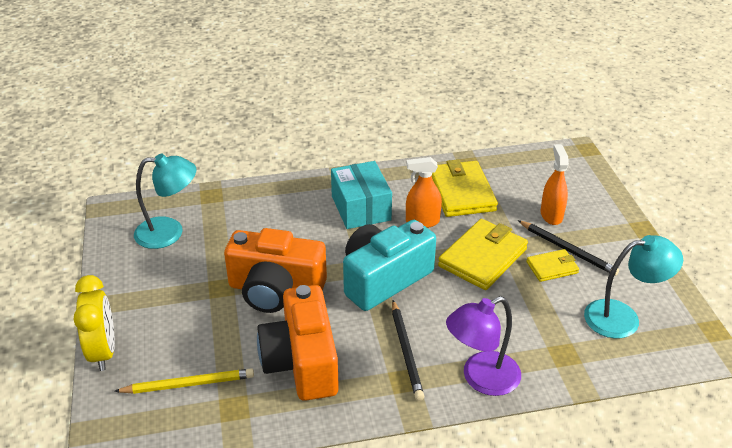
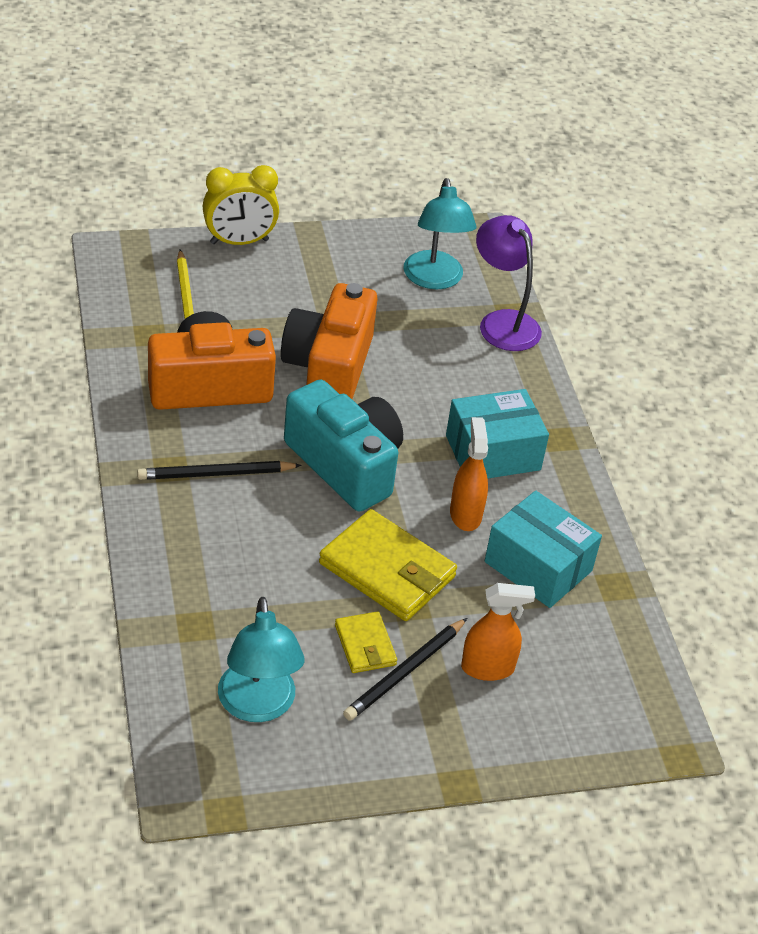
camera: 85 degrees right, 5 degrees up
yellow wallet [432,159,498,217] -> turquoise box [485,491,602,608]
purple lamp [446,296,521,396] -> purple lamp moved to [476,215,542,351]

